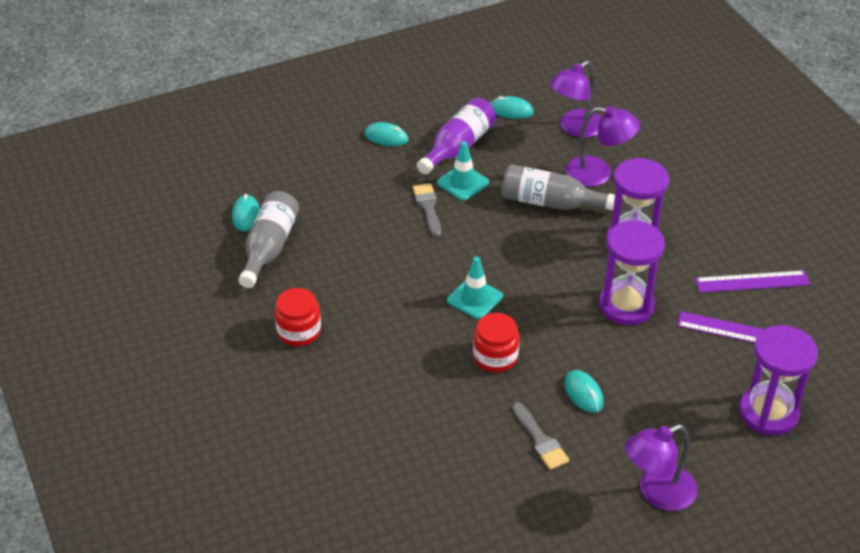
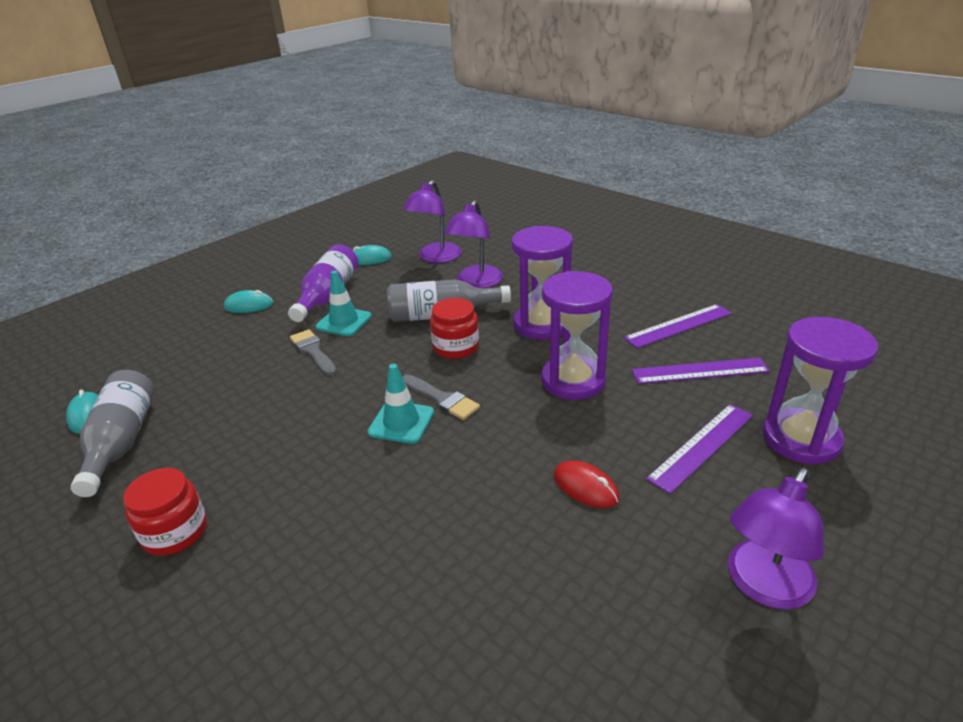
camera: 20 degrees left, 10 degrees down
red jar [473,313,520,372] -> red jar moved to [430,298,479,359]
grey brush [512,402,569,470] -> grey brush moved to [402,374,480,420]
turquoise mouse [564,370,604,413] -> red mouse [554,460,620,508]
purple lamp [565,106,640,187] -> purple lamp turned 120 degrees clockwise [444,200,503,288]
none -> purple ruler [646,404,753,494]

